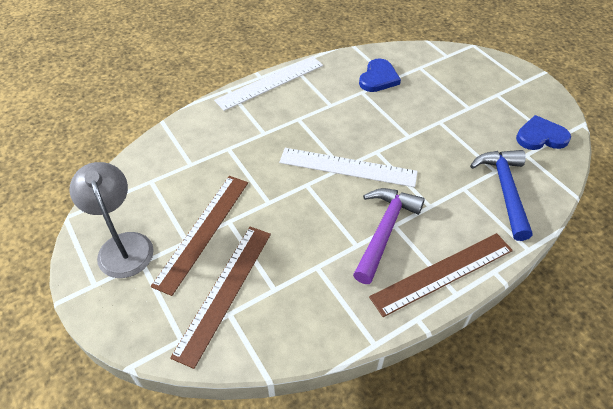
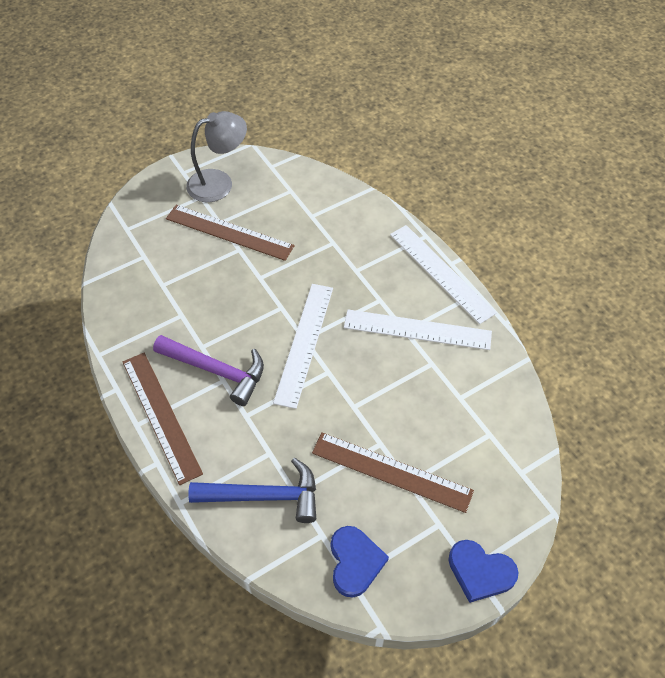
camera: 90 degrees right, 5 degrees up
brown ruler [170,227,271,369] -> brown ruler moved to [312,432,474,513]
blue heart [359,58,401,92] -> blue heart moved to [448,540,519,603]
none -> white ruler [344,309,492,350]

